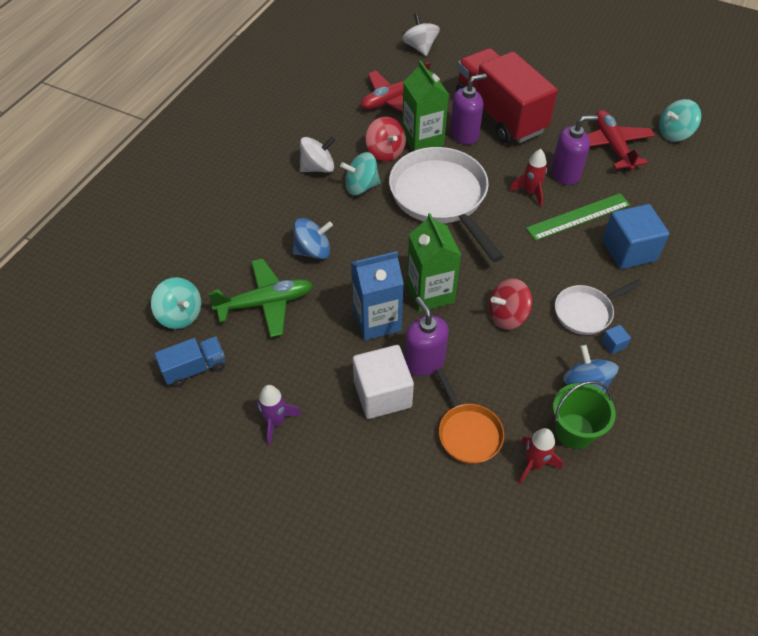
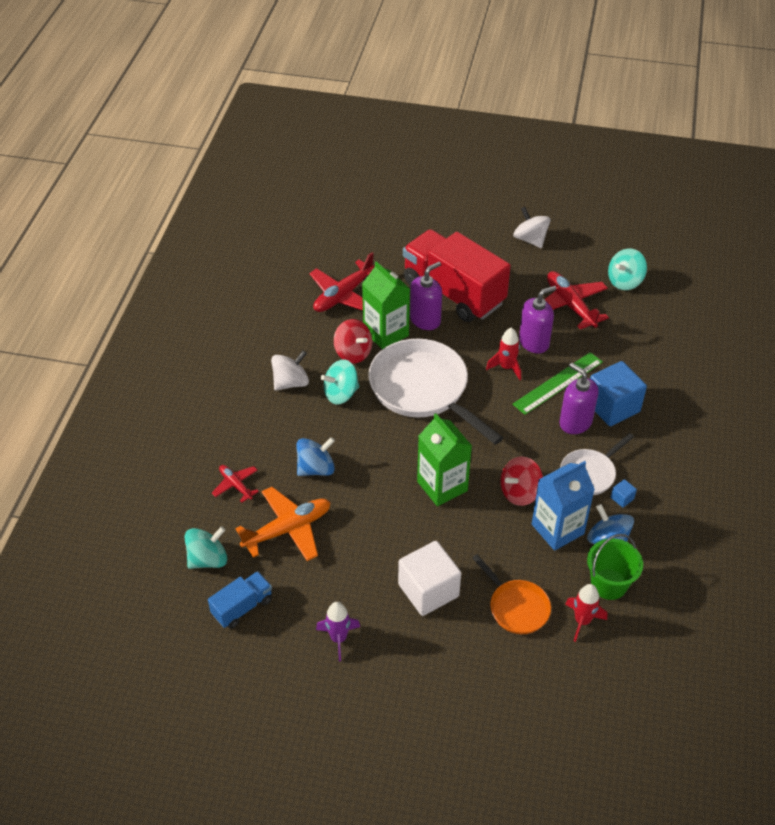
camera: 15 degrees left, 5 degrees down
turquoise spinning top [151,277,201,329] -> turquoise spinning top turned 60 degrees counterclockwise [185,526,227,569]
green plane [208,259,313,338] -> orange plane [235,487,331,561]
blue carton [351,251,404,340] -> blue carton moved to [532,461,595,551]
white spinning top [402,13,440,56] -> white spinning top moved to [513,207,551,248]
purple soap dispenser [405,297,449,376] -> purple soap dispenser moved to [559,363,599,434]
none -> red plane [212,465,259,502]

